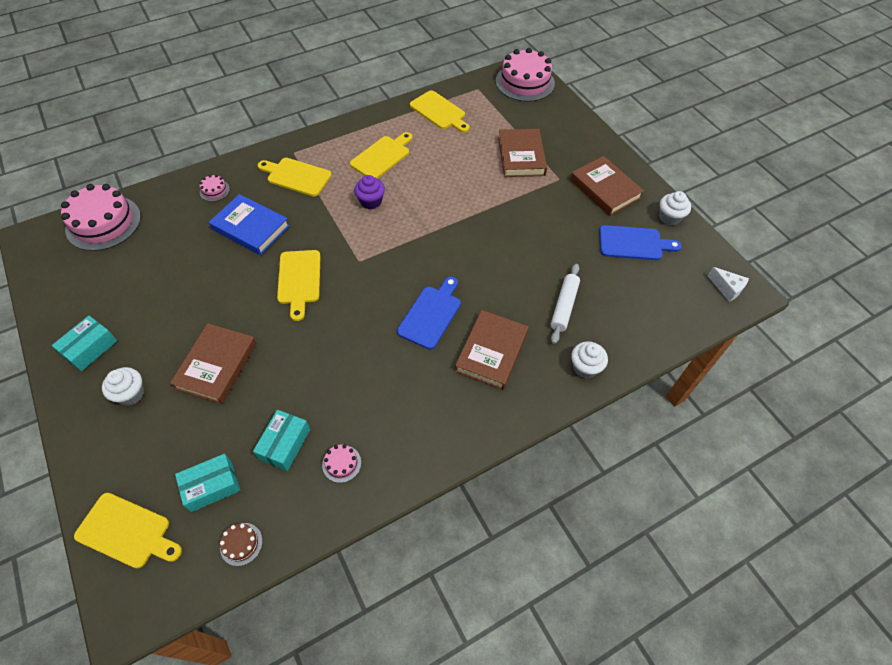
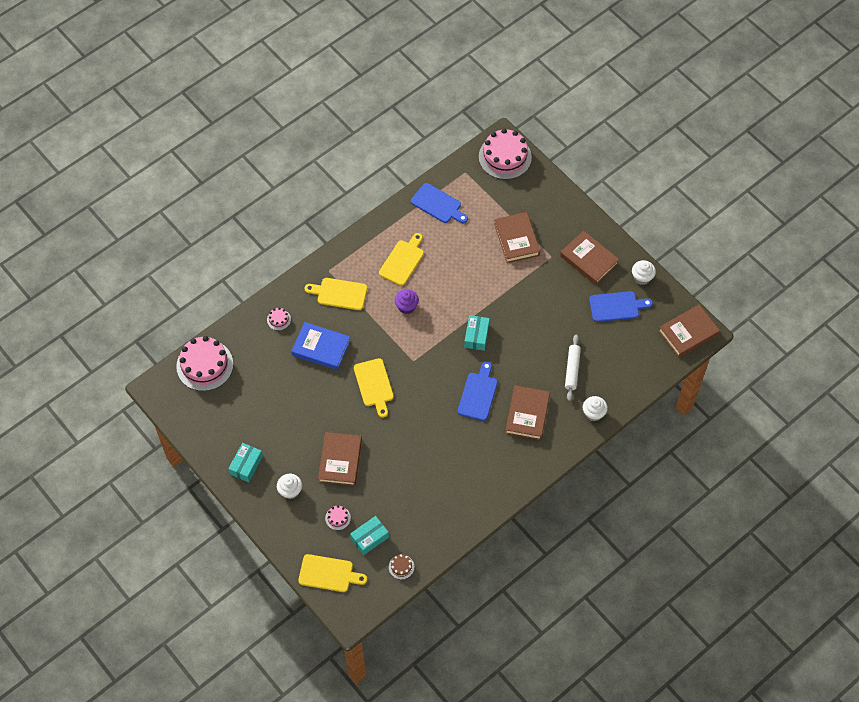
camera: 10 degrees left, 5 degrees up
turquoise box [253,410,310,471] -> turquoise box moved to [464,315,490,351]
pink cake [322,444,361,483] -> pink cake moved to [325,505,351,530]
yellow cutting board [410,90,470,133] -> blue cutting board [411,183,468,223]
white cheese [708,267,749,302] -> brown book [659,304,720,357]

